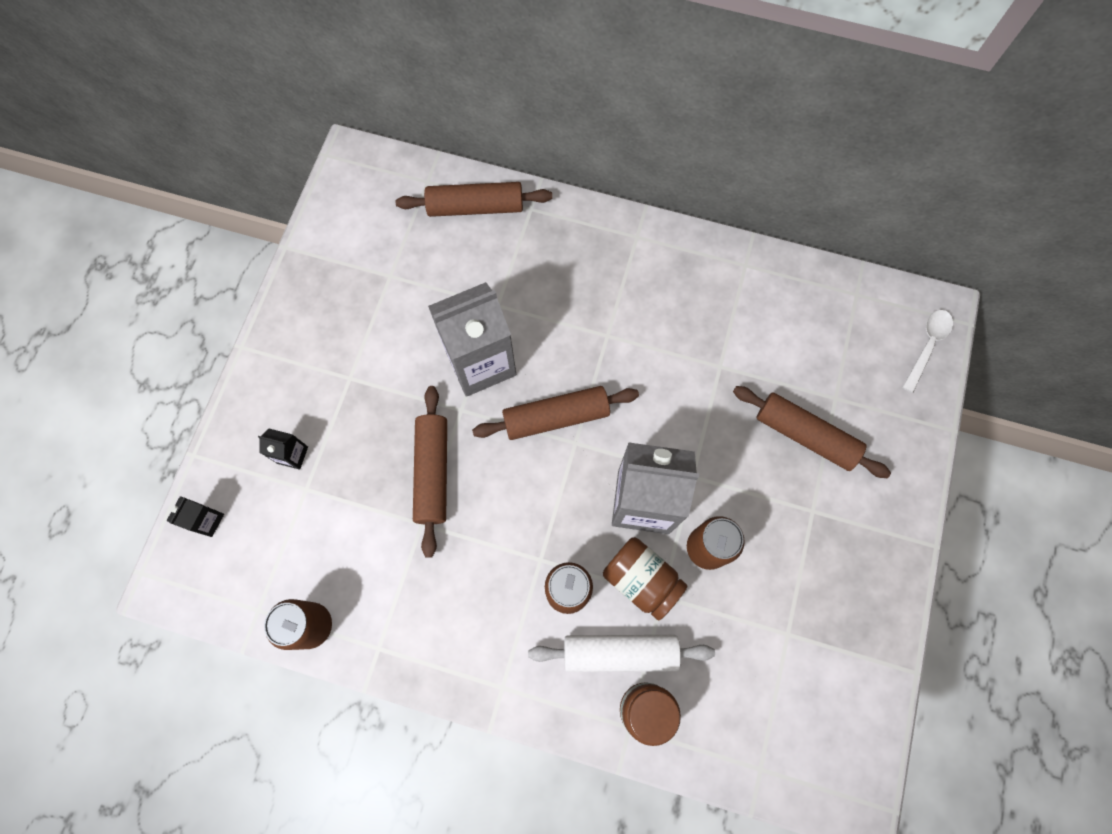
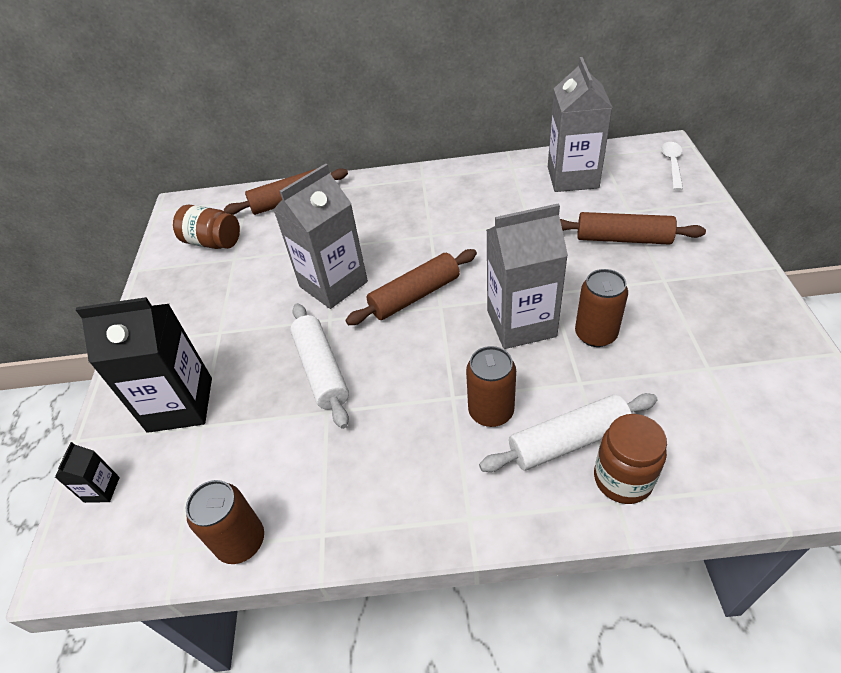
camera: 15 degrees left, 25 degrees down
black carton [258,428,308,470] -> black carton [76,297,212,433], size x2.32
brown rolling pin [413,386,447,558] -> white rolling pin [290,303,349,429]
brown jar [603,537,687,620] -> brown jar moved to [173,205,240,249]
none -> grey carton [548,57,613,192]

